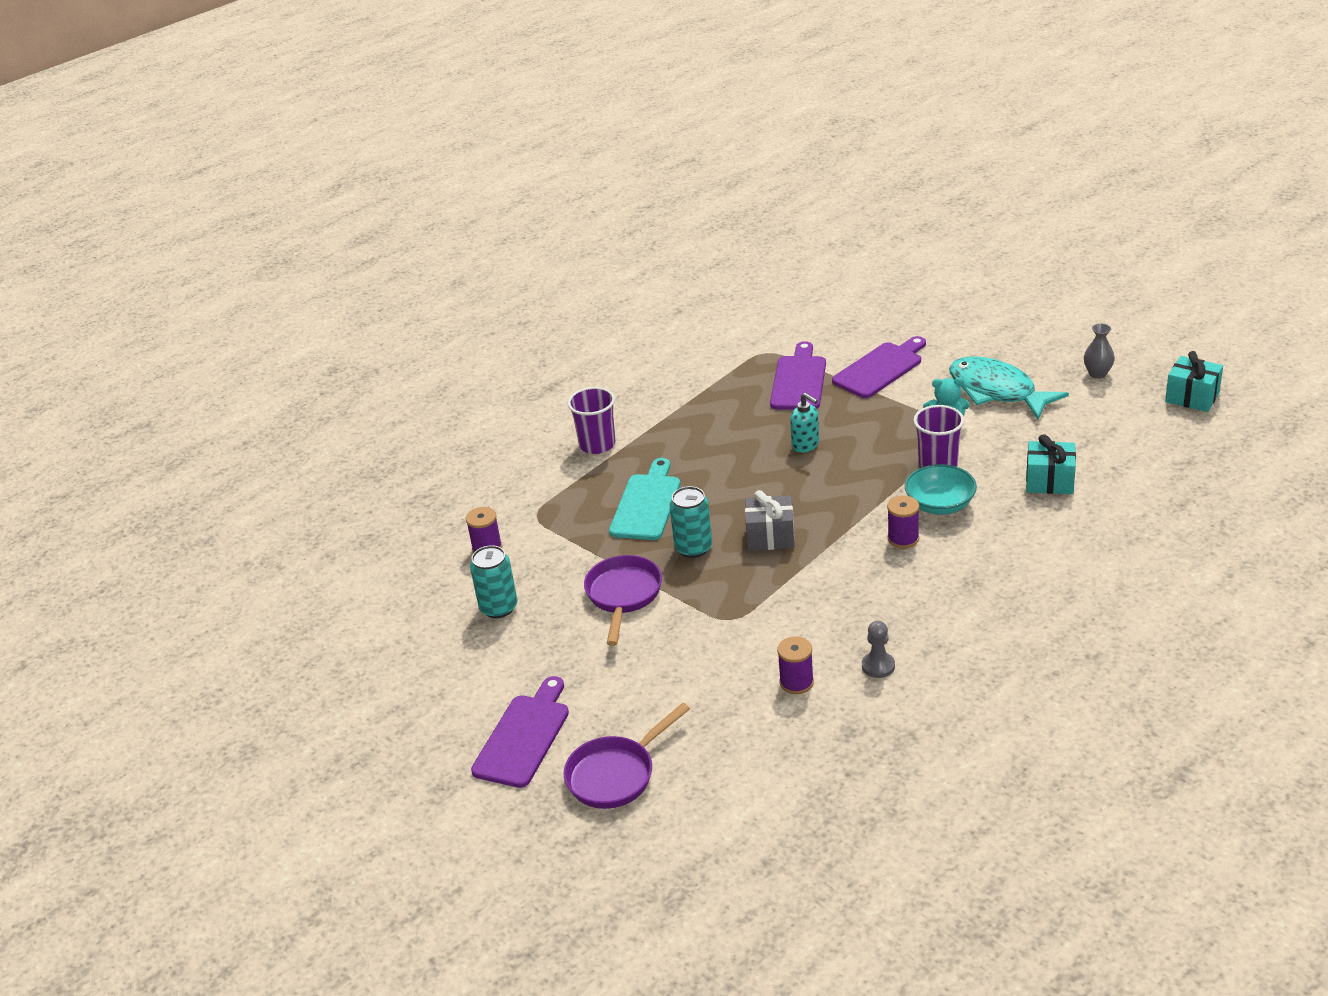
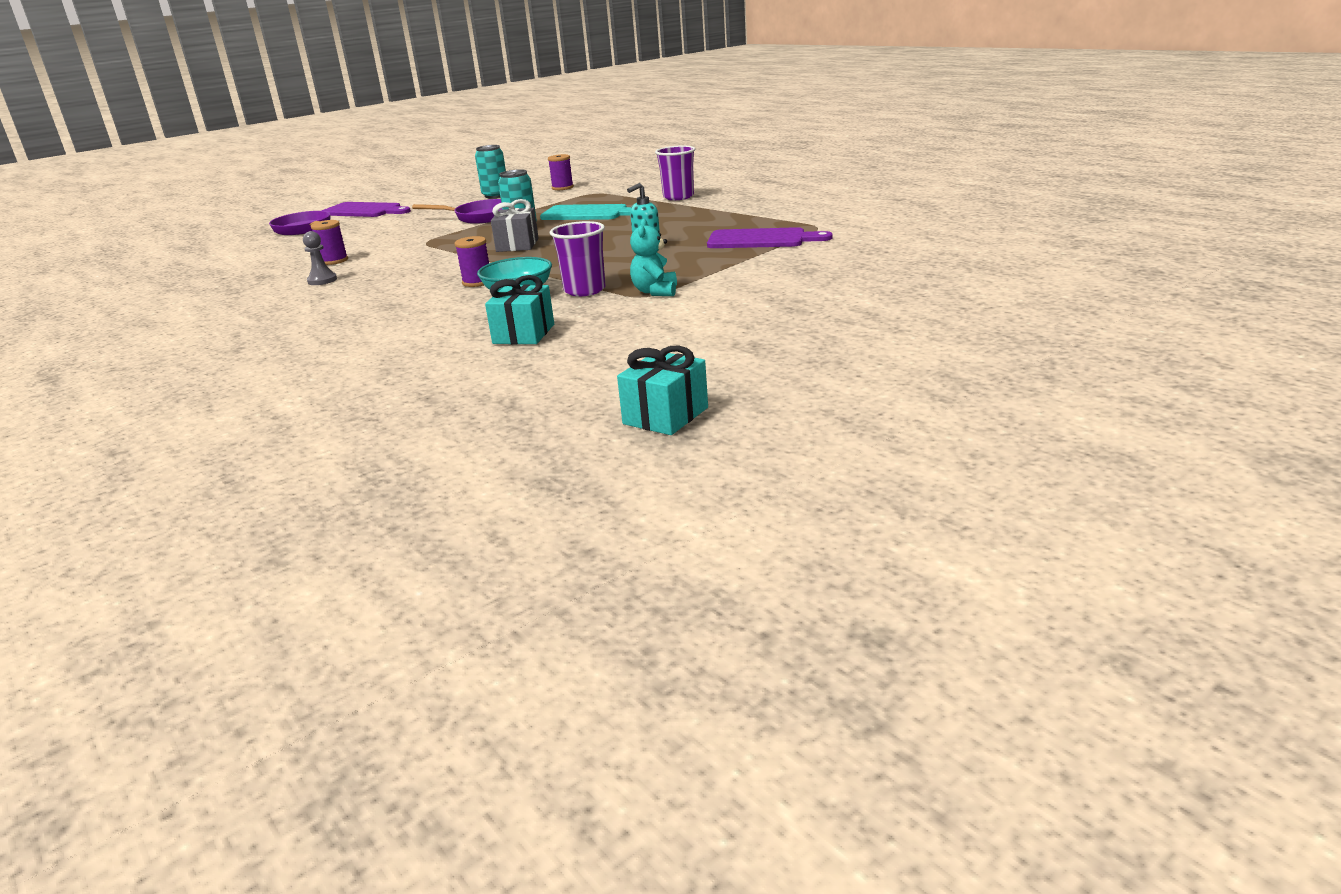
camera: 90 degrees right, 10 degrees down
purple cutting board [832,336,926,398] -> none
turquoise fish [949,356,1069,419] -> none
grey vase [1084,324,1115,379] -> none

